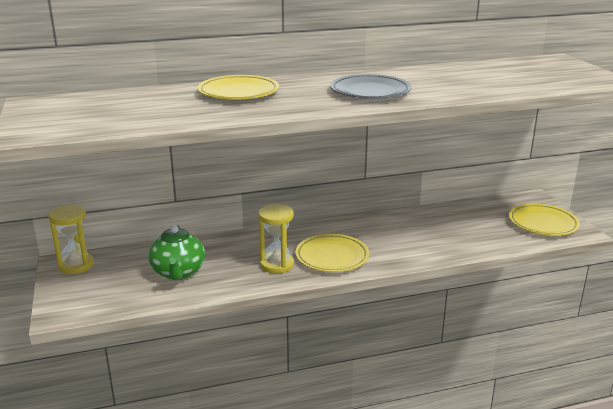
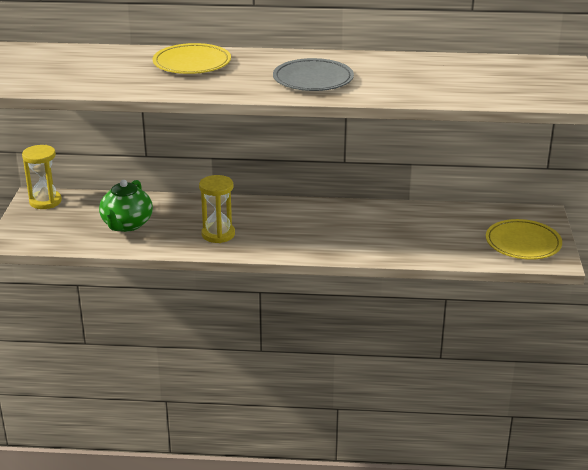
camera: 20 degrees right, 5 degrees up
yellow plate [295,234,369,272] -> none

